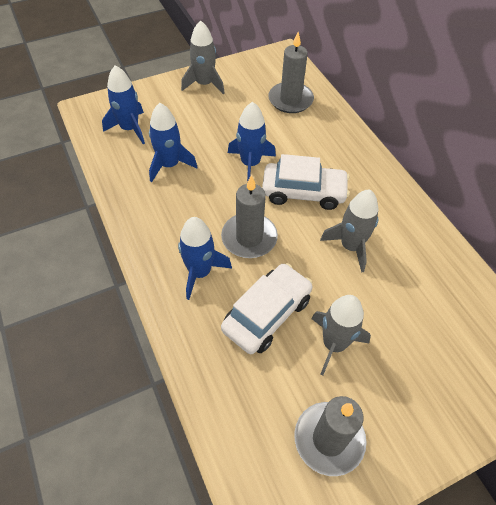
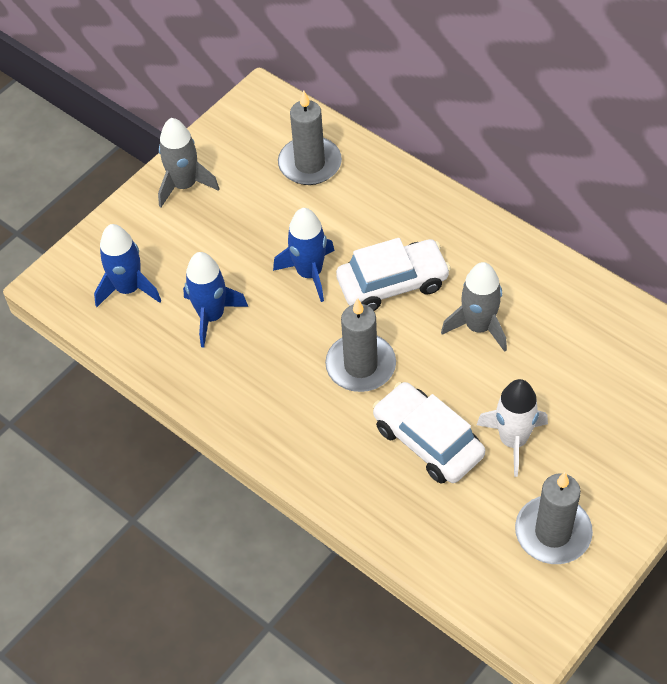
camera: 20 degrees left, 0 degrees up
blue rocket [178,217,232,300] -> none
white car [221,263,313,354] -> white car turned 60 degrees counterclockwise [373,382,485,484]
grey rocket [311,295,371,375] -> white rocket [477,379,548,477]

